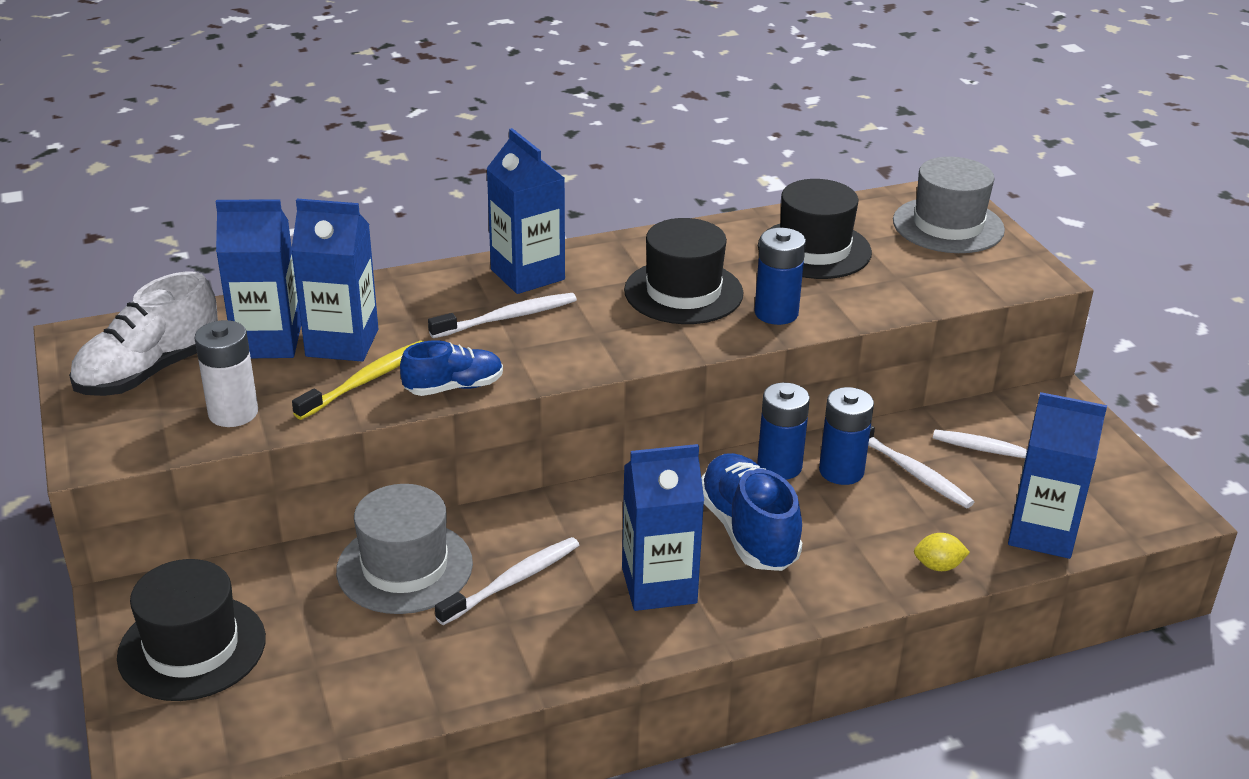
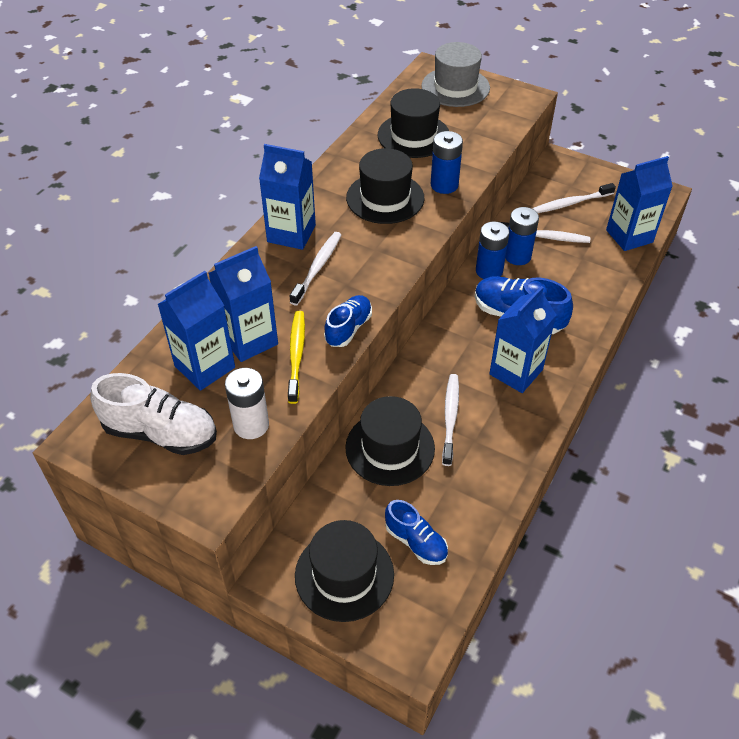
camera: 40 degrees left, 15 degrees up
white shoe [69,271,218,396] -> white shoe turned 75 degrees counterclockwise [90,373,217,455]
grey hat [336,484,473,614] -> black hat [345,396,435,486]
yellow lemon [914,533,970,571] -> none
none -> blue shoe [385,500,448,565]

